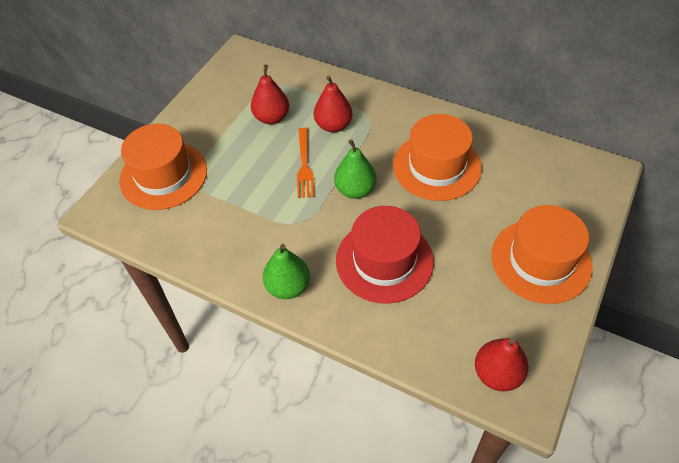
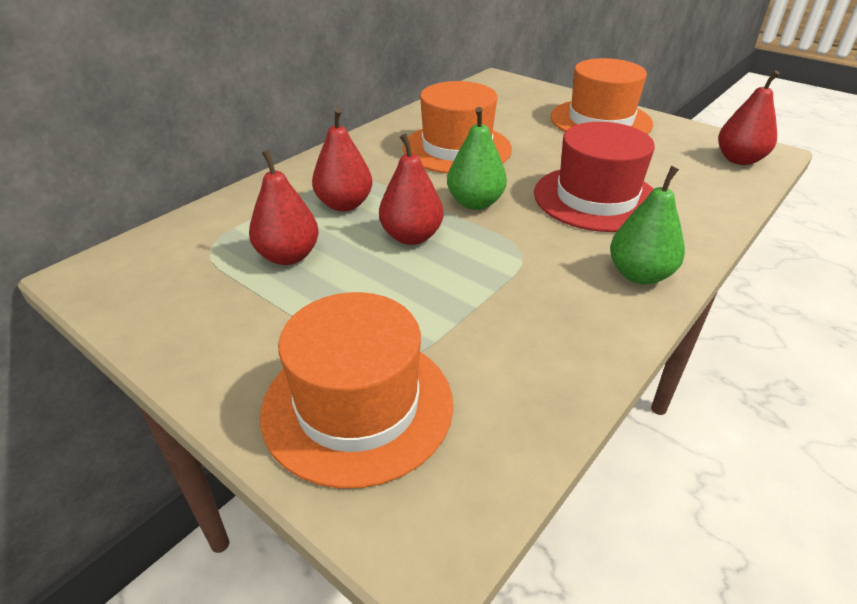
camera: 80 degrees left, 15 degrees down
orange fork [297,128,314,198] -> red pear [379,133,443,245]

